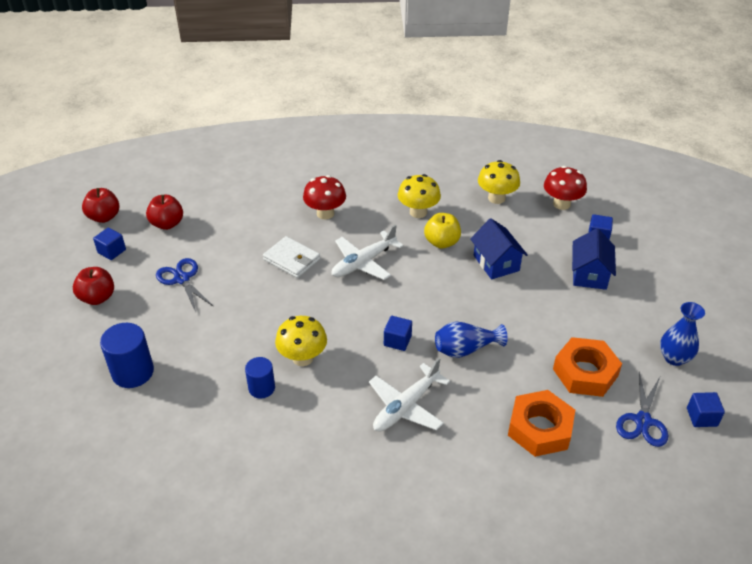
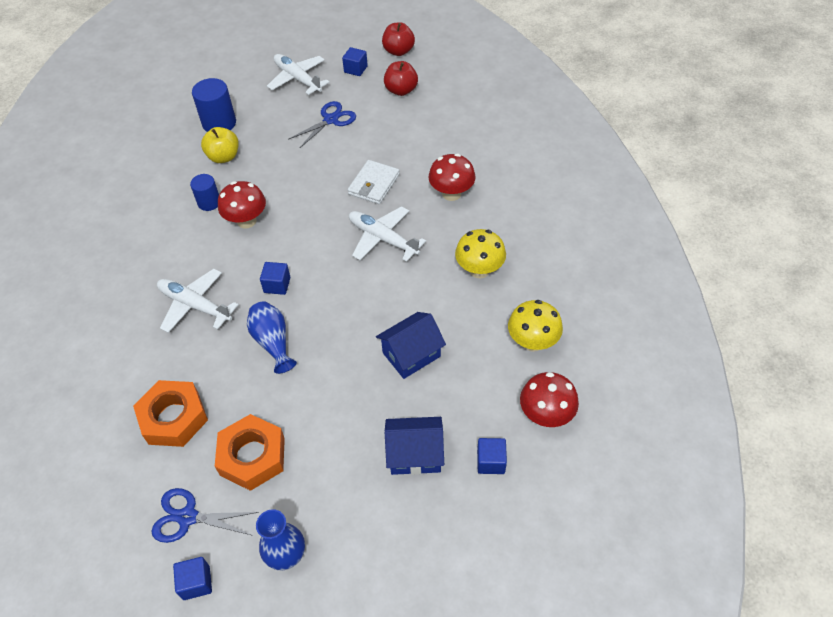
camera: 80 degrees right, 10 degrees up
red apple [73,267,114,305] -> white plane [267,54,330,95]
yellow mushroom [275,316,327,366] -> red mushroom [218,181,266,228]
yellow apple [424,213,461,249] -> yellow apple moved to [201,127,239,163]

